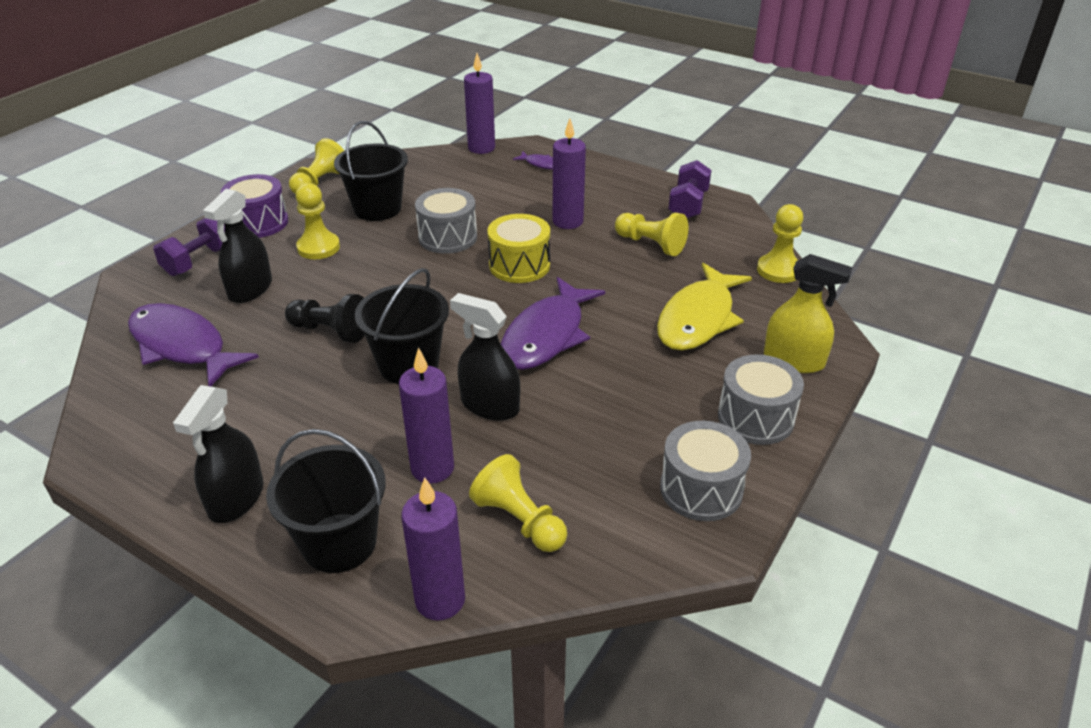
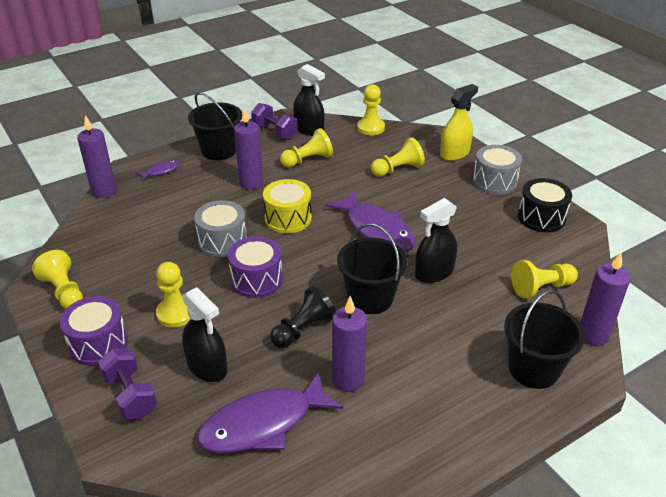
camera: 65 degrees left, 0 degrees up
black spray bottle [173,385,264,523] -> black spray bottle moved to [293,64,325,136]
black bucket [334,121,408,221] -> black bucket moved to [188,92,242,160]
purple candle [399,347,454,484] -> purple candle moved to [332,296,367,392]
yellow fish [657,263,752,350] -> yellow pawn [371,137,425,177]
grey drum [660,421,751,521] -> black drum [518,178,572,232]
none -> purple drum [228,236,283,298]

